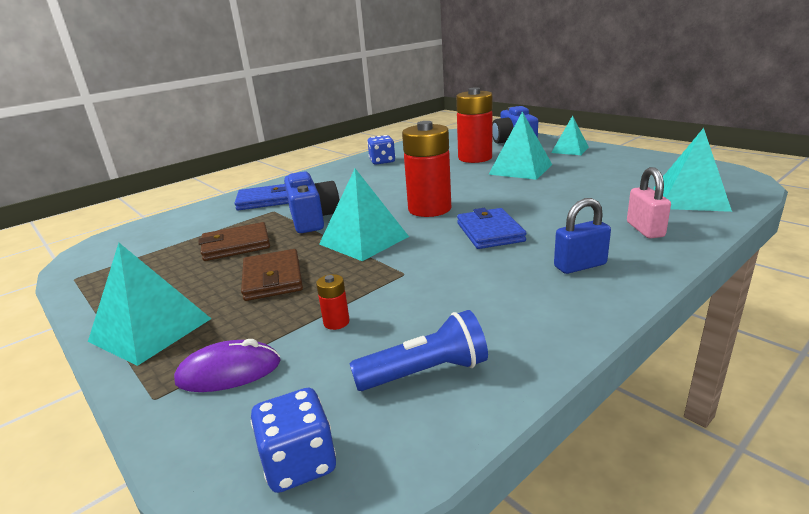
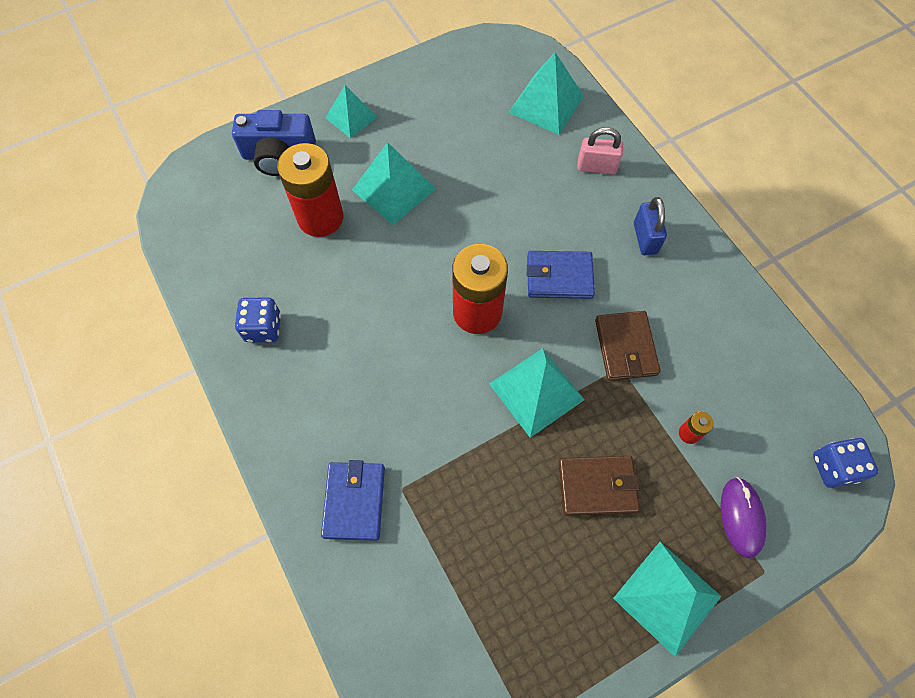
camera: 80 degrees left, 40 degrees up
brown wallet [198,222,270,261] -> brown wallet moved to [595,311,661,381]
blue camera [284,171,340,233] -> none
blue flashlight [350,310,488,391] -> none

